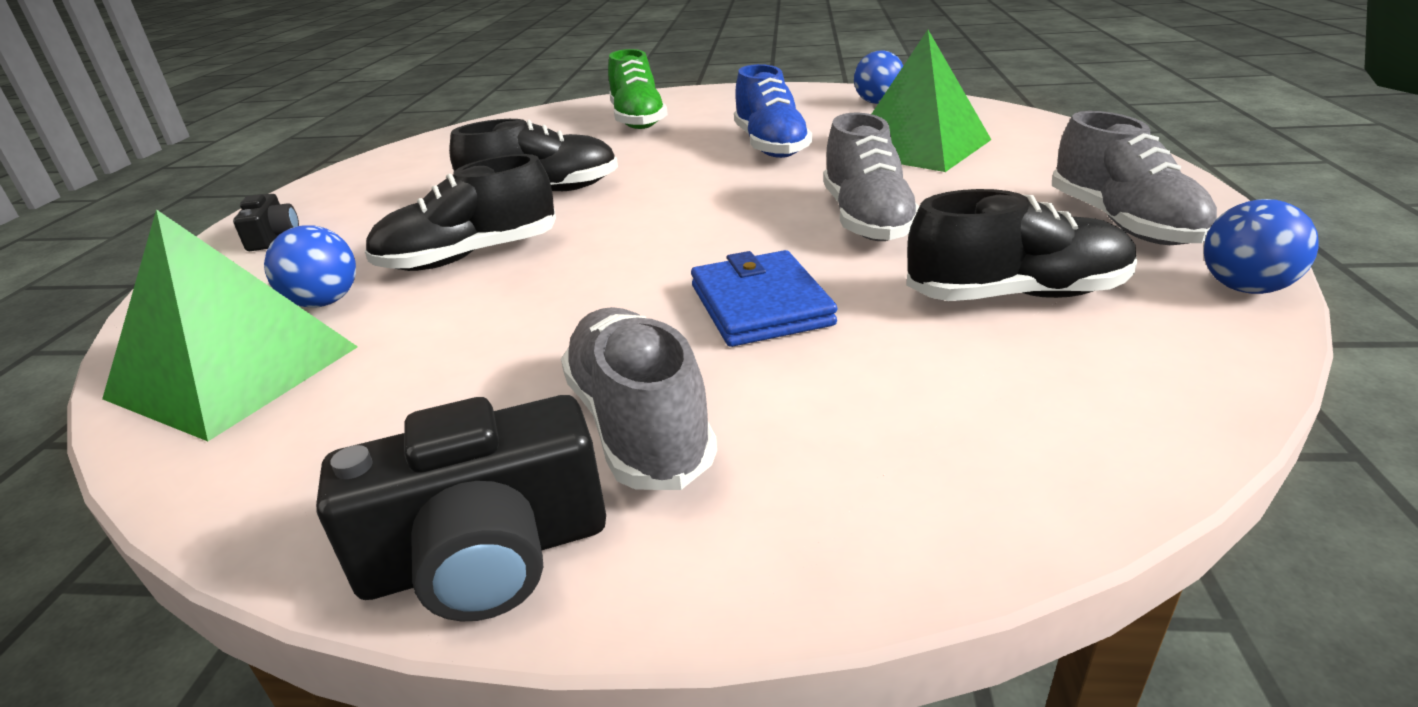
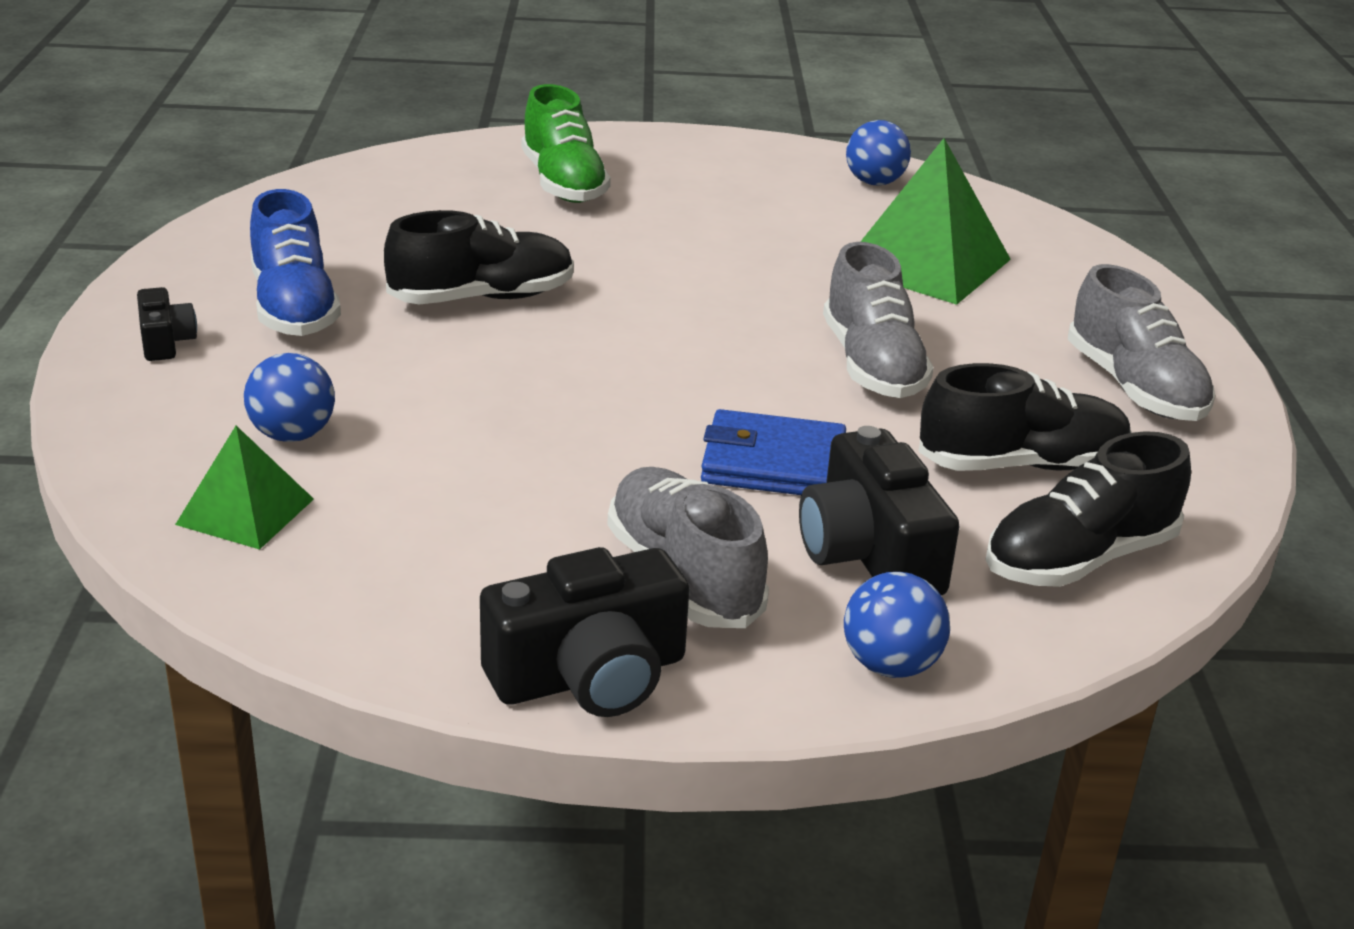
camera: 10 degrees left, 0 degrees up
green pyramid [102,209,358,441] -> green pyramid [175,426,314,550], size x0.57
black shoe [365,154,556,271] -> black shoe moved to [985,431,1191,587]
blue wallet [691,250,837,347] -> blue wallet turned 60 degrees counterclockwise [701,409,846,495]
blue shoe [734,64,812,158] -> blue shoe moved to [250,189,341,336]
blue ball [1204,199,1319,294] -> blue ball moved to [844,572,950,678]
none -> black camera [799,426,959,596]

